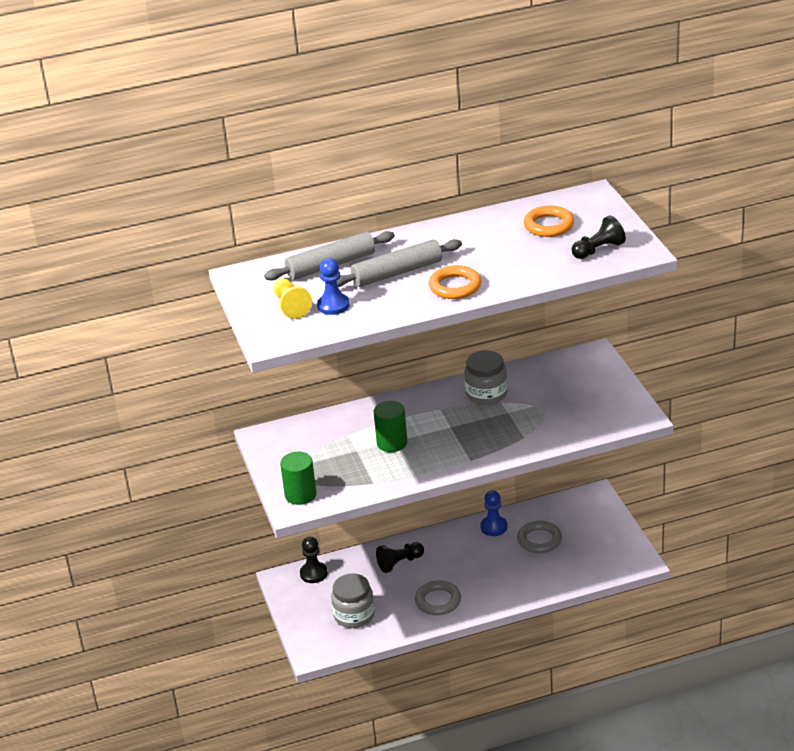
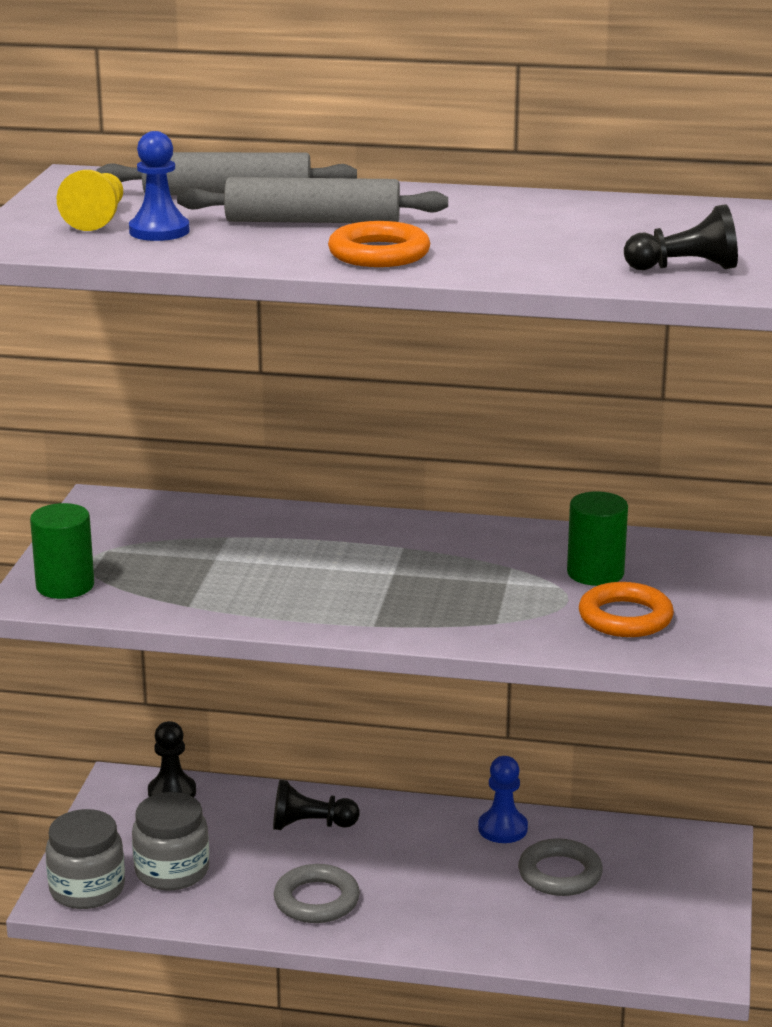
camera: 25 degrees right, 10 degrees down
green cylinder [374,401,407,452] -> green cylinder moved to [567,491,628,586]
grey jar [464,350,508,405] -> grey jar moved to [45,809,125,909]
orange ring [524,206,574,237] -> orange ring moved to [579,582,674,637]

